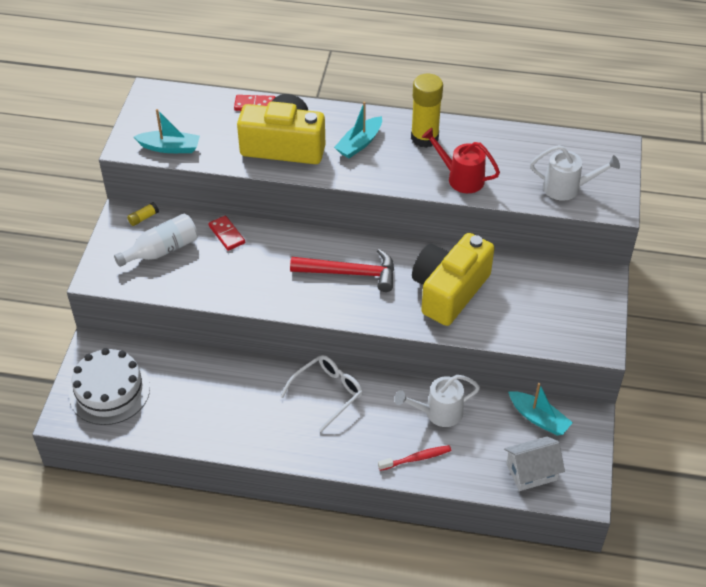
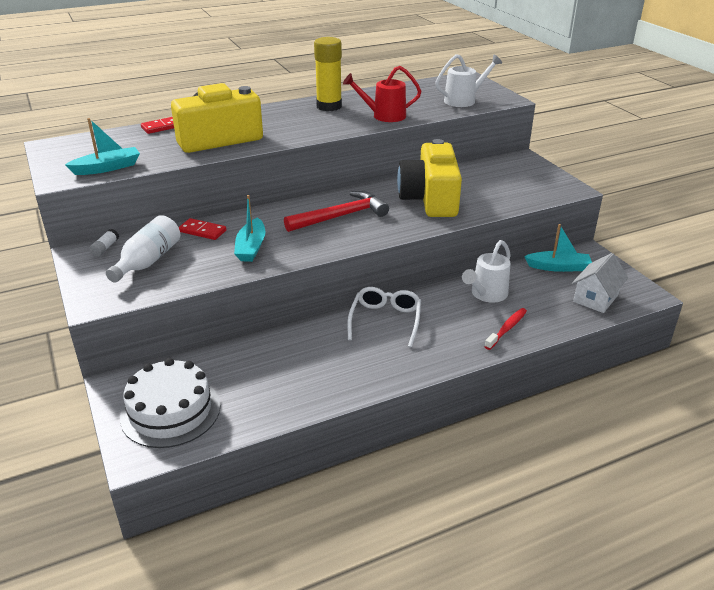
camera: 35 degrees left, 15 degrees down
yellow glue stick [127,202,159,226] -> white glue stick [89,229,119,256]
turquoise boat [334,102,382,158] -> turquoise boat moved to [234,195,265,262]

